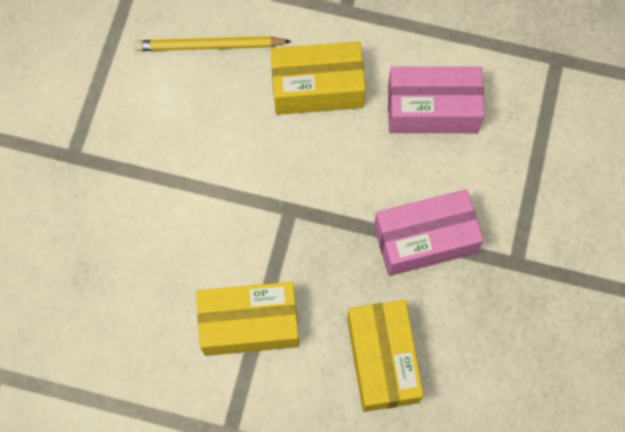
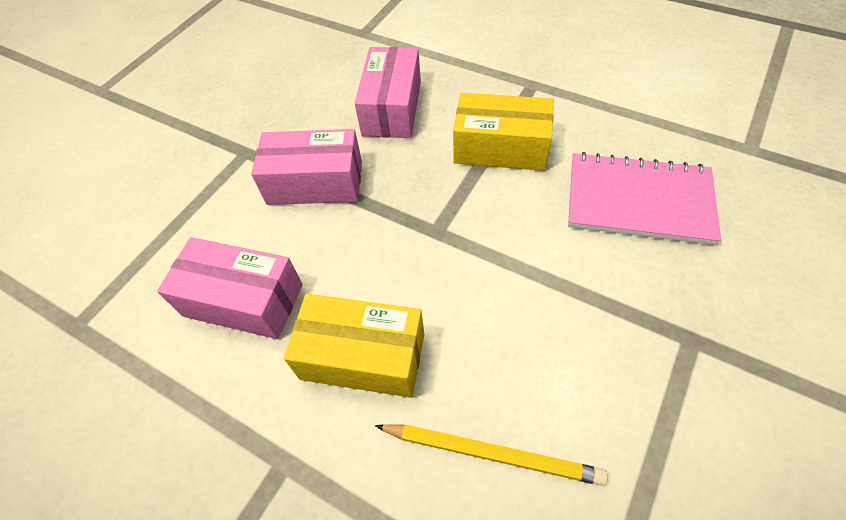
camera: 160 degrees left, 15 degrees down
yellow box [347,300,424,412] -> pink box [355,47,421,138]
none -> pink notebook [568,152,721,245]

